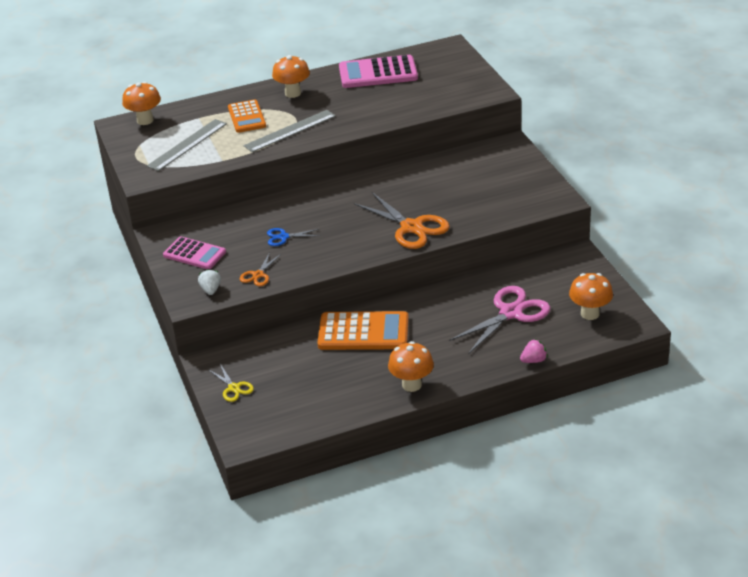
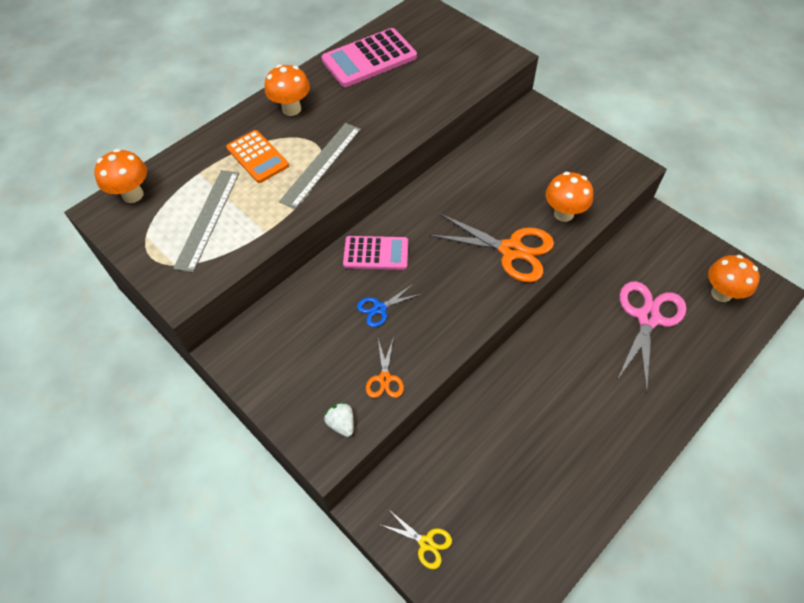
camera: 25 degrees left, 20 degrees up
pink calculator [163,236,226,269] -> pink calculator moved to [343,236,408,270]
orange calculator [317,311,409,350] -> none
orange mushroom [388,341,434,392] -> orange mushroom moved to [546,172,593,222]
pink strawberry [520,339,548,363] -> none

